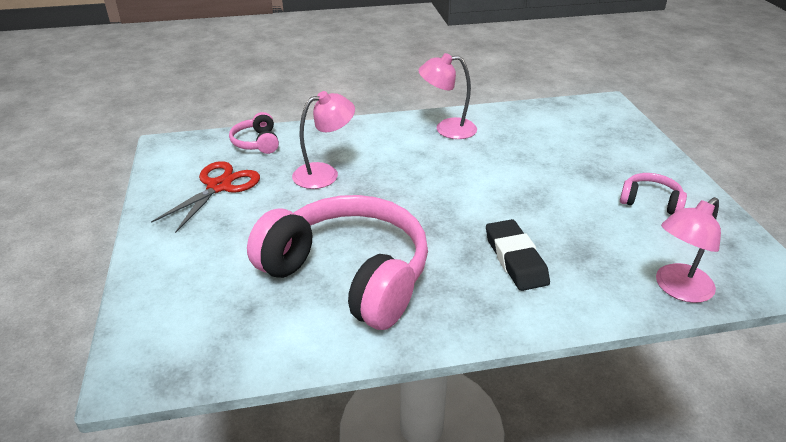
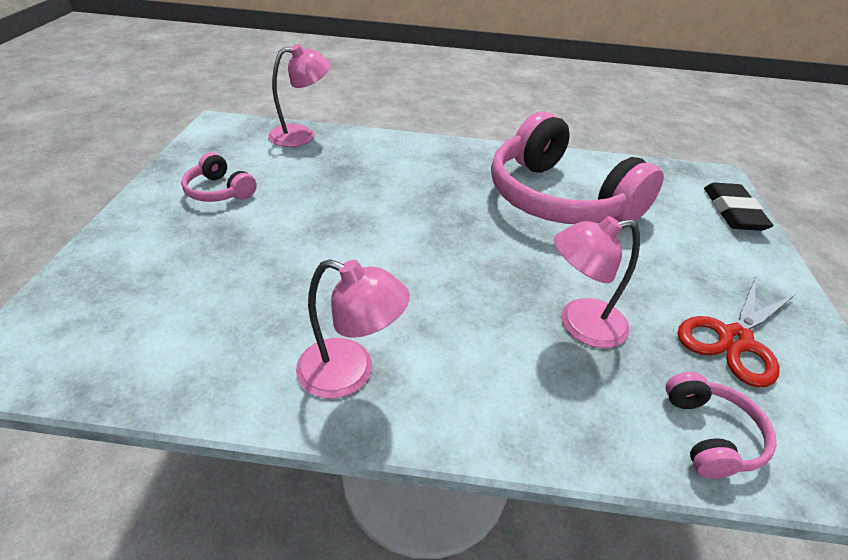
camera: 165 degrees left, 5 degrees up
black eraser [486,219,550,291] -> black eraser moved to [704,183,774,231]

